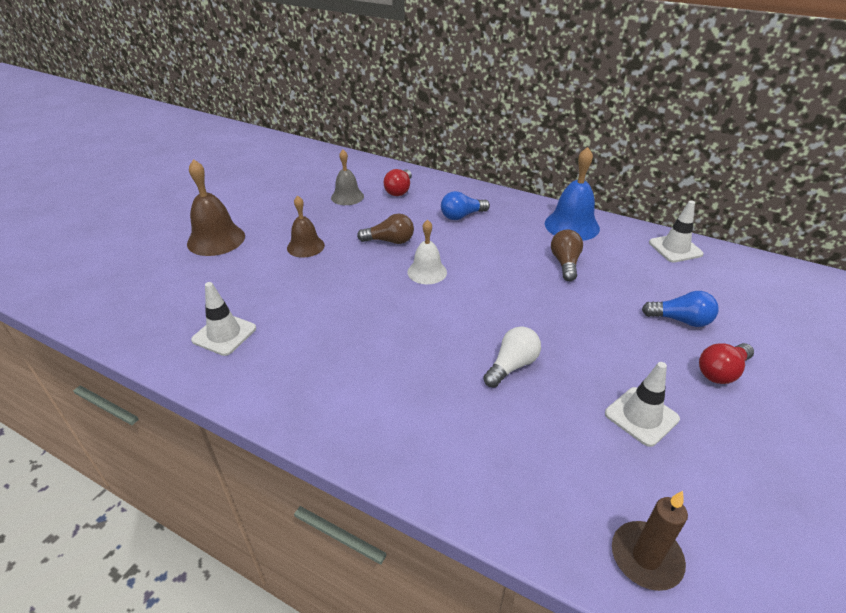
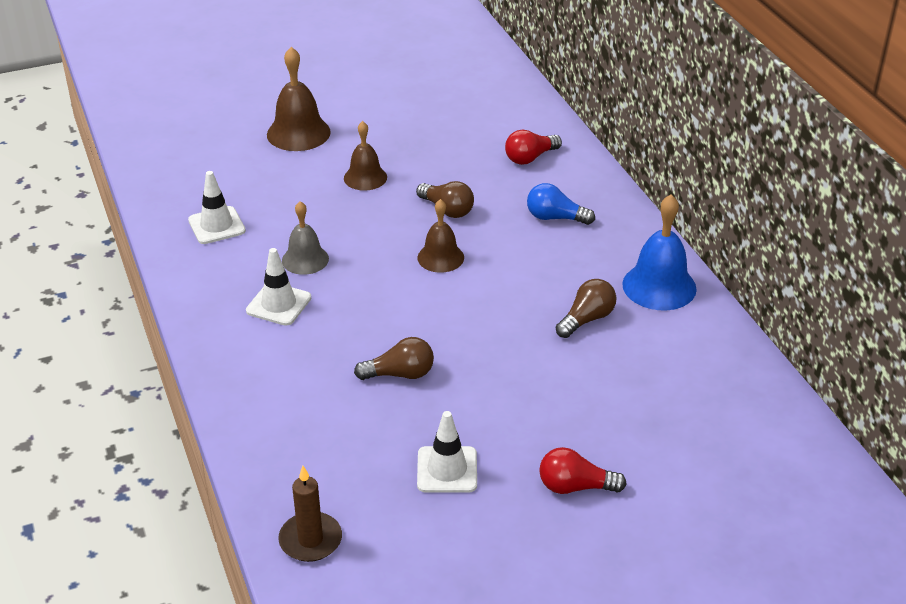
camera: 40 degrees right, 0 degrees up
grey bell [331,150,364,205] -> grey bell moved to [282,201,329,275]
white bell [407,220,447,284] -> brown bell [417,199,464,273]
white light bulb [483,326,541,388] -> brown light bulb [354,337,434,380]
blue light bulb [642,291,718,327] -> none
white traffic cone [649,200,704,262] -> white traffic cone moved to [246,248,311,326]

